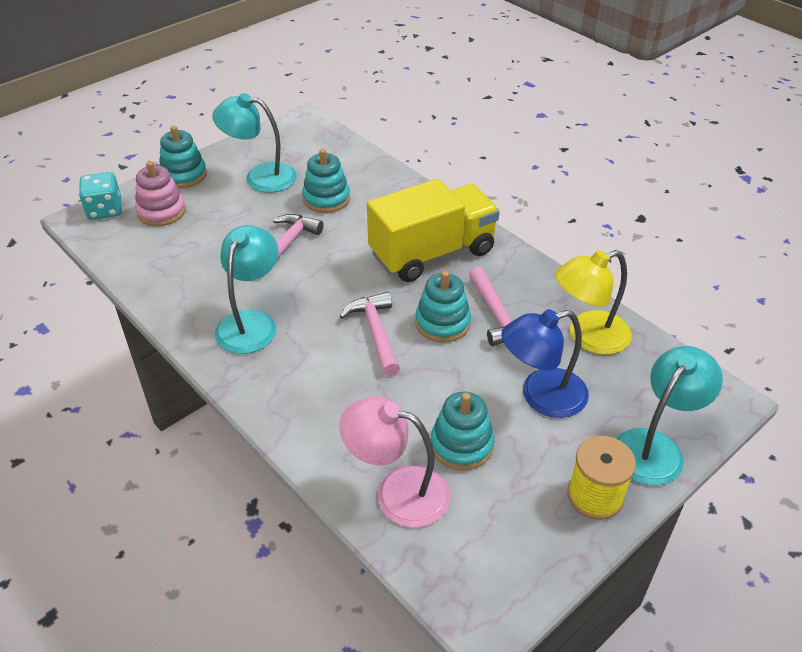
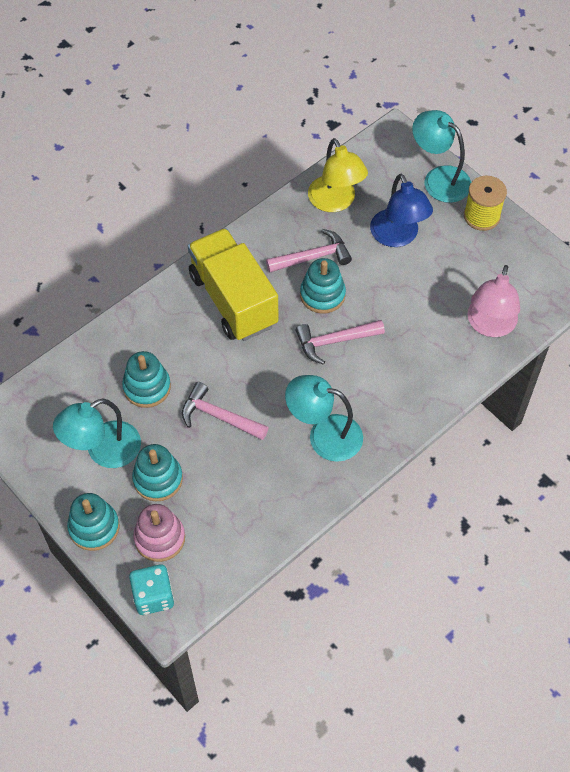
camera: 90 degrees left, 15 degrees up
turquoise lamp [212,93,297,193] -> turquoise lamp turned 45 degrees clockwise [53,399,141,468]
turquoise stacking toy [431,392,495,471] -> turquoise stacking toy moved to [132,444,183,501]

